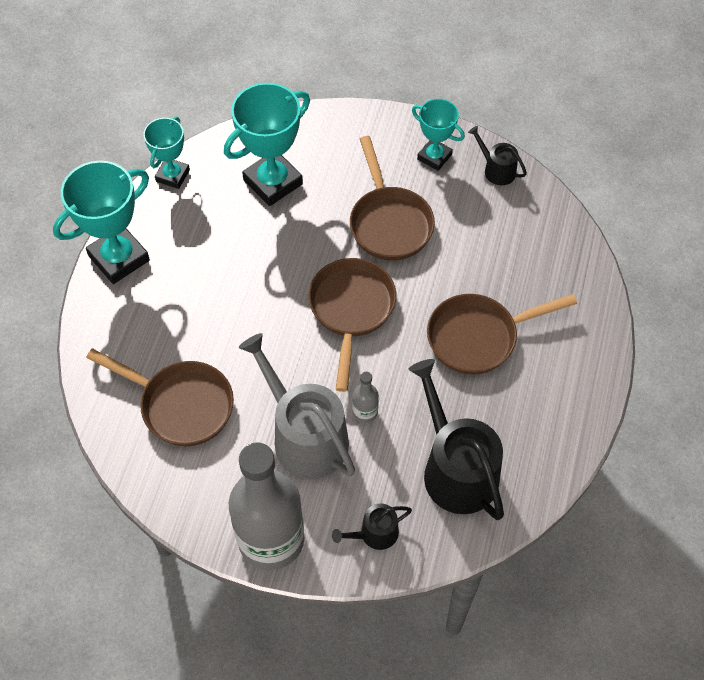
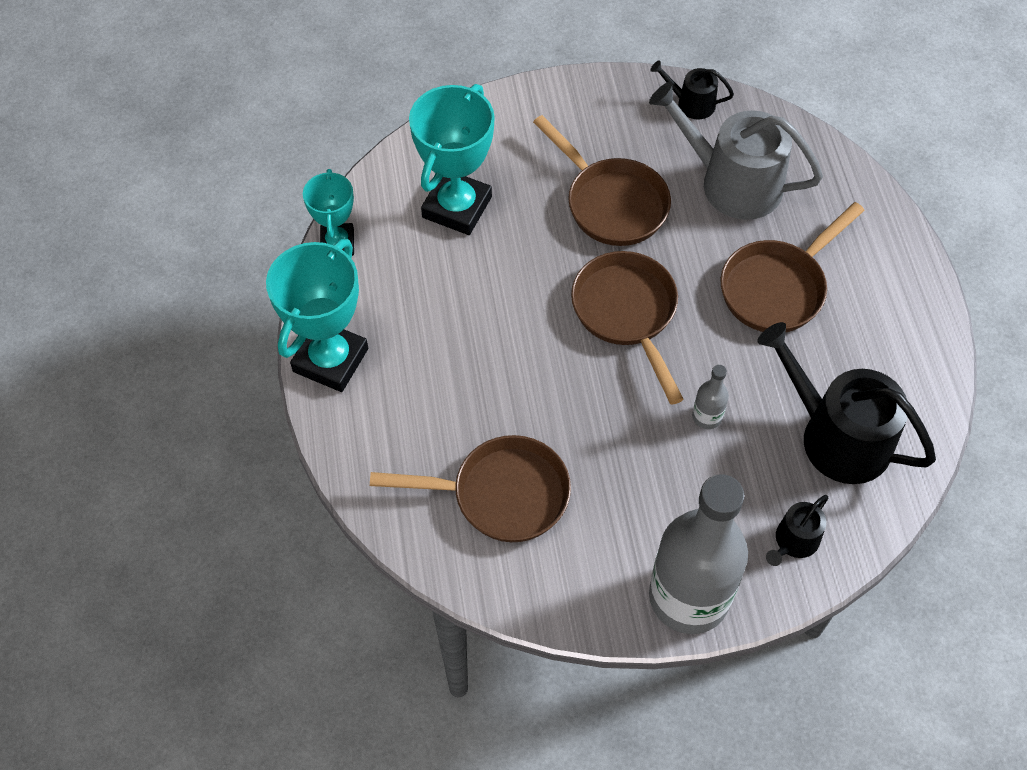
camera: 25 degrees left, 0 degrees up
grey watering can [239,333,355,479] -> grey watering can moved to [649,82,823,220]
turquoise trophy [412,99,465,171] -> none

